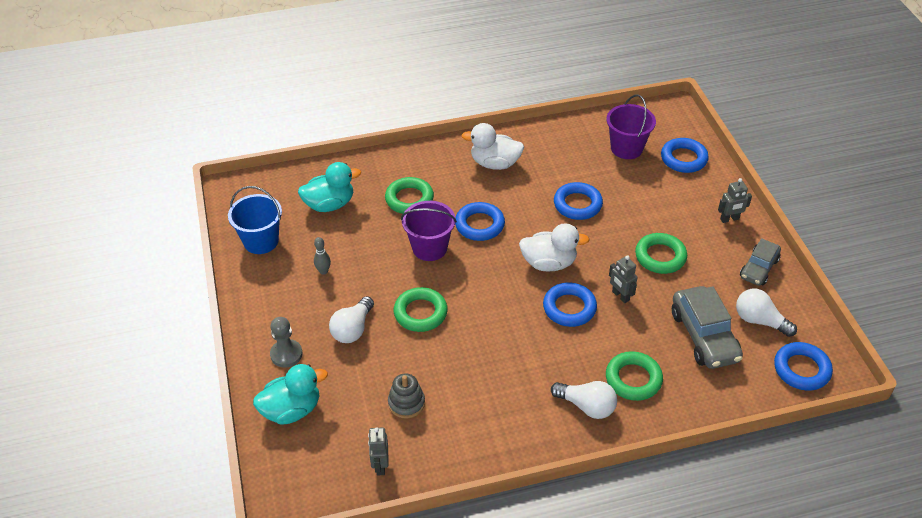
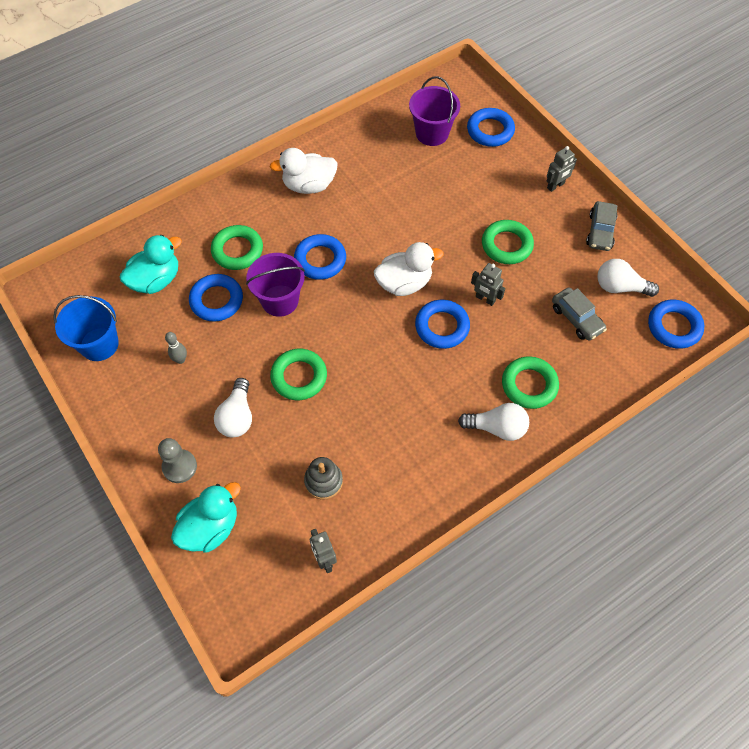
camera: 20 degrees left, 15 degrees up
blue ring [554,182,603,220] -> blue ring moved to [189,274,243,322]
grey car [672,286,743,369] -> grey car [552,287,607,341], size x0.63

